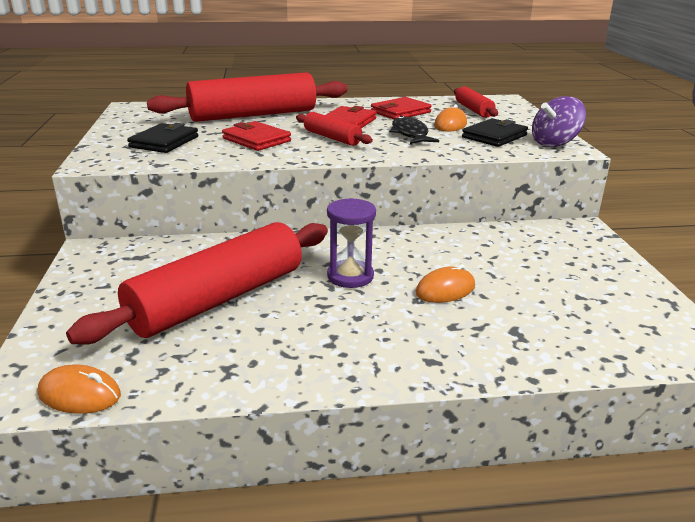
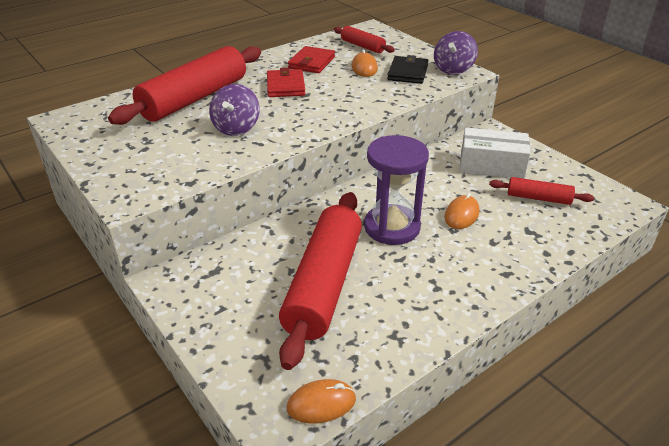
camera: 30 degrees left, 10 degrees up
black wallet [127,123,199,153] -> none
red wallet [222,121,291,151] -> purple spinning top [209,84,260,136]
red rolling pin [296,112,373,146] -> red rolling pin moved to [489,177,594,205]
purple hourglass [327,198,376,288] -> purple hourglass [364,135,429,245], size x1.51
black fish [389,116,439,144] -> none
none -> white box [460,128,531,179]

